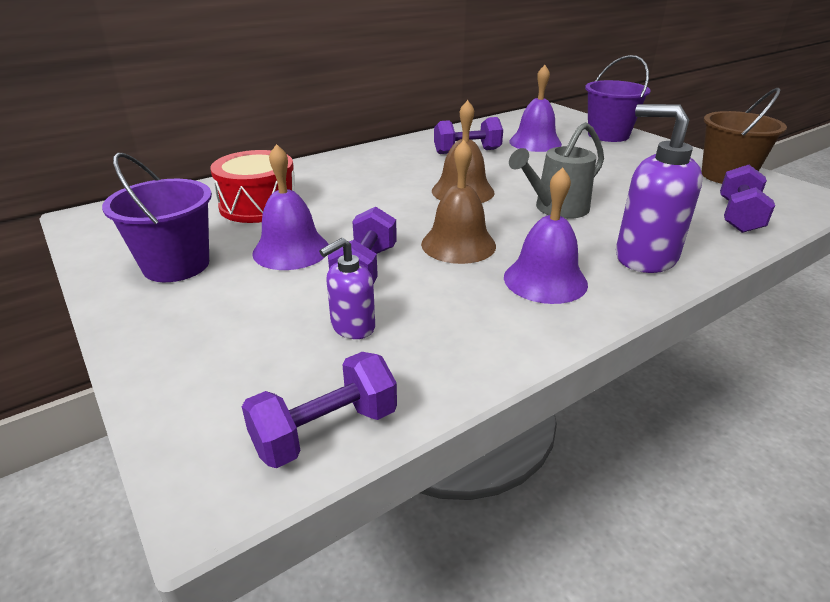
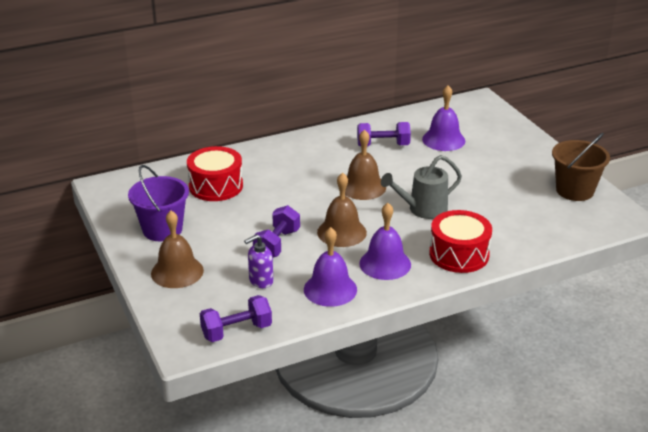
camera: 10 degrees right, 0 degrees up
purple bell [252,144,329,270] -> purple bell moved to [304,227,357,307]
purple bucket [585,55,651,142] -> none
purple soap dispenser [616,104,703,273] -> red drum [429,210,492,273]
purple dumbbell [720,165,775,233] -> none
none -> brown bell [151,211,204,288]

